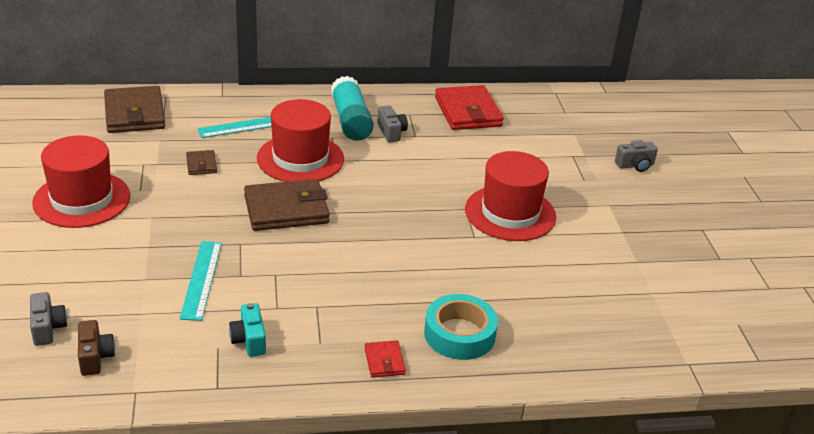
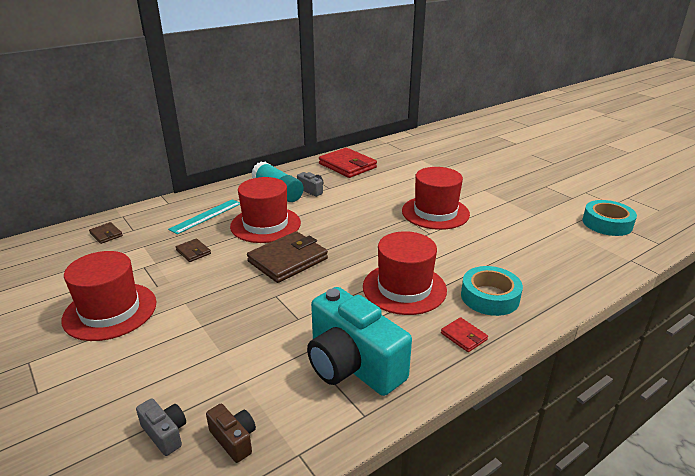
camera: 25 degrees left, 5 degrees down
brown wallet [104,86,165,133] -> brown wallet [89,222,123,244], size x0.47
turquoise ruler [180,241,222,321] -> none
turquoise camera [229,303,266,357] -> turquoise camera [307,287,412,396], size x2.32
grey camera [615,140,658,172] -> none
none -> red hat [363,231,447,315]
none -> turquoise tape [582,200,637,236]

